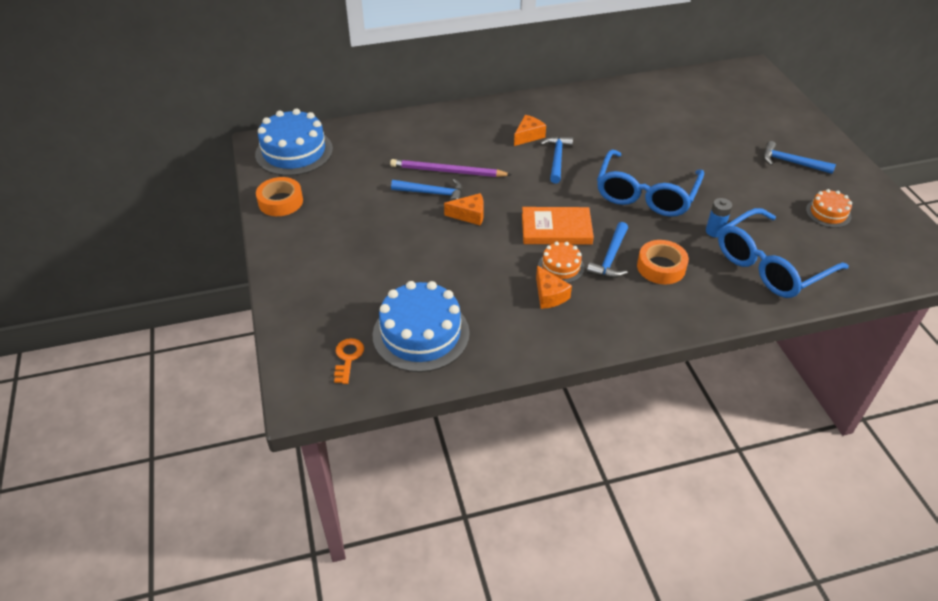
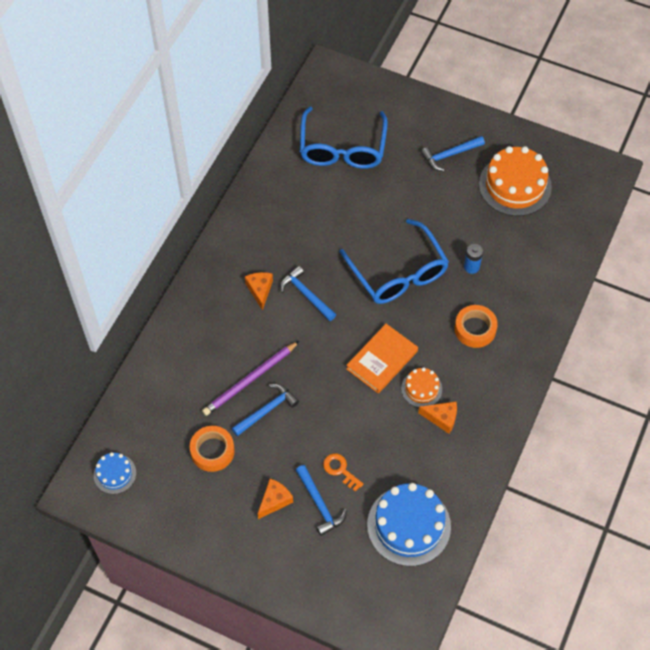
camera: 50 degrees left, 15 degrees up
blue cake [255,108,333,176] -> blue cake [94,452,136,494], size x0.52
orange tape [256,177,303,216] -> orange tape moved to [190,426,235,472]
orange key [334,338,364,384] -> orange key moved to [323,454,364,492]
orange cheese [444,193,484,226] -> orange cheese moved to [258,479,293,519]
blue hammer [587,222,628,278] -> blue hammer moved to [296,465,347,536]
blue glasses [718,208,849,298] -> blue glasses moved to [300,107,388,169]
orange cake [806,189,852,228] -> orange cake [479,146,552,216], size x1.93

